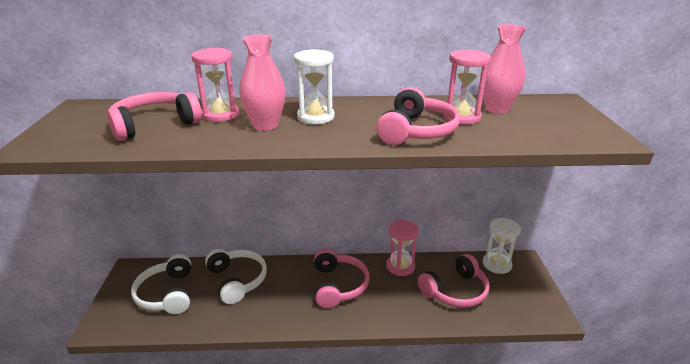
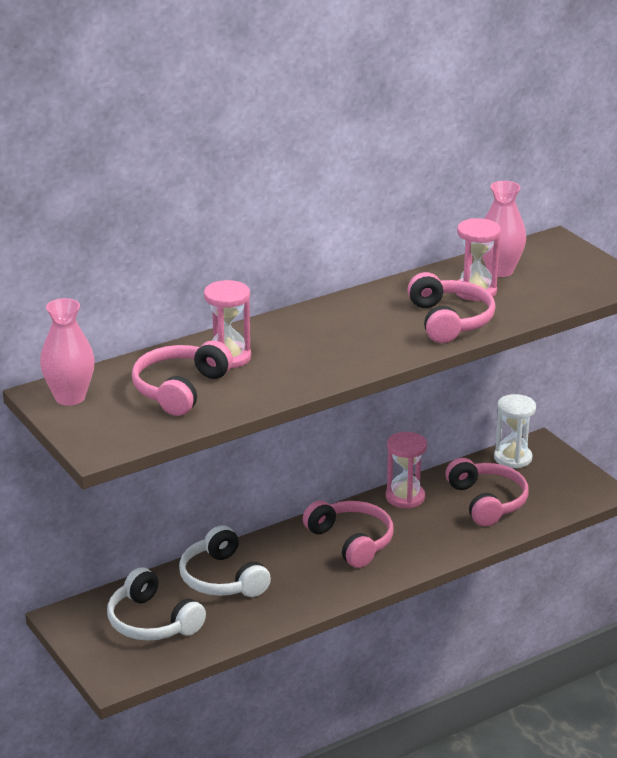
camera: 30 degrees left, 0 degrees up
white headphones [205,249,267,304] -> white headphones turned 150 degrees counterclockwise [179,525,271,597]
pink vase [239,34,286,131] -> pink vase moved to [40,298,95,406]
white hourglass [294,49,334,124] -> none
pink headphones [418,254,490,308] -> pink headphones turned 45 degrees counterclockwise [446,458,529,526]

